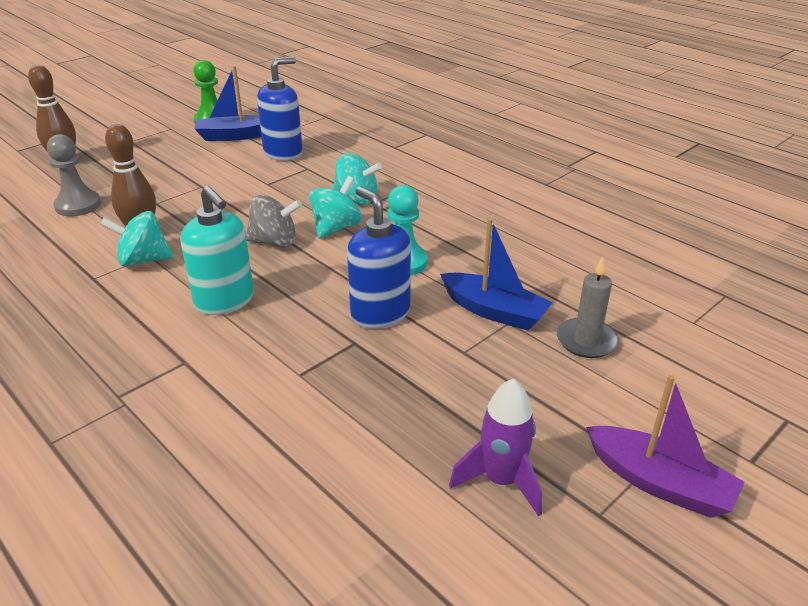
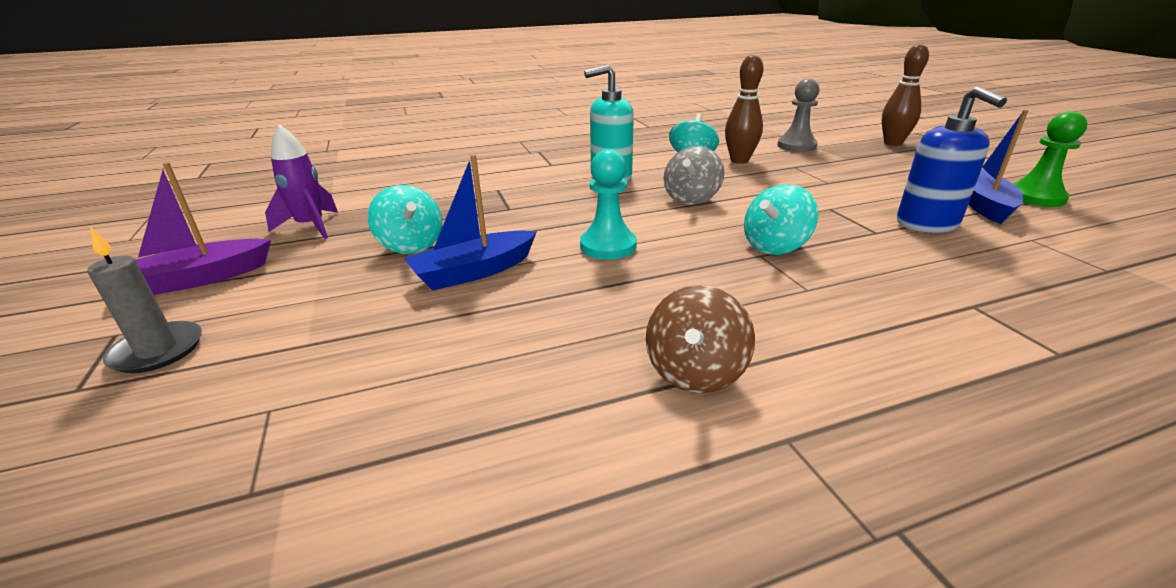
camera: 115 degrees right, 5 degrees down
turquoise spinning top [309,176,362,238] -> turquoise spinning top moved to [368,185,442,254]
blue soap dispenser [347,186,411,329] -> none
grey candle [557,256,619,358] -> grey candle moved to [87,228,202,373]
none -> brown spinning top [646,285,755,393]

